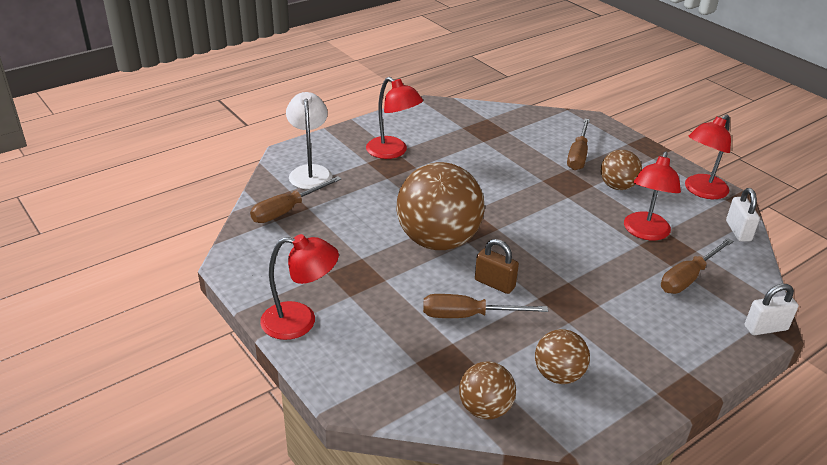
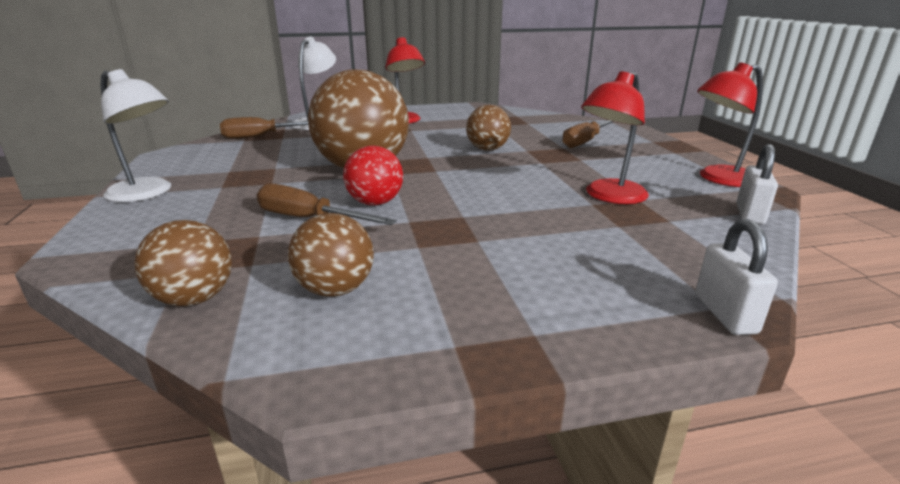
camera: 25 degrees right, 10 degrees down
red lamp [260,234,339,340] -> white lamp [101,69,171,202]
brown padlock [475,239,519,294] -> red ball [343,146,403,206]
brown ball [600,150,642,190] -> brown ball moved to [466,105,511,151]
brown screwdriver [661,238,733,294] -> none
white padlock [745,284,798,335] -> white padlock turned 75 degrees clockwise [695,219,778,335]

